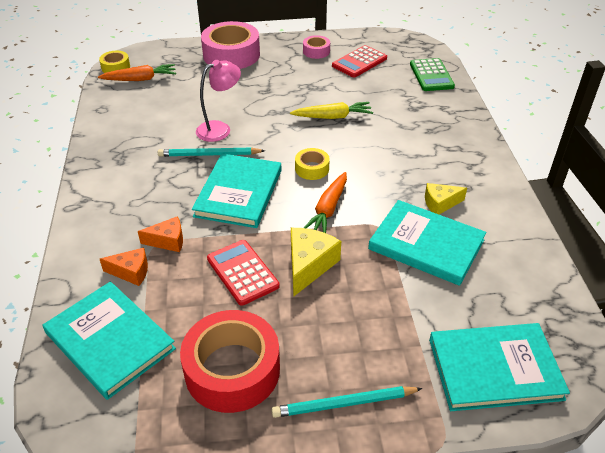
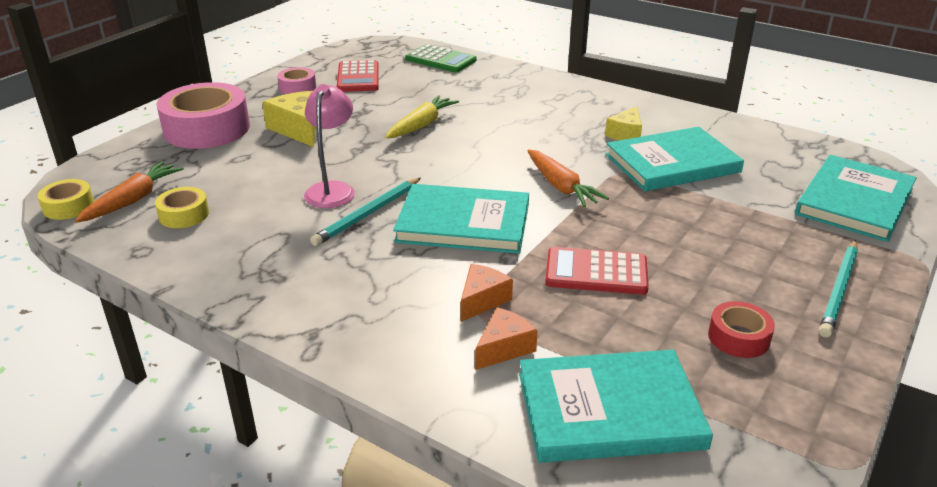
camera: 50 degrees left, 10 degrees down
red tape [180,310,280,413] -> red tape [708,301,775,358], size x0.48
turquoise book [192,154,282,228] -> turquoise book turned 45 degrees counterclockwise [393,184,529,254]
yellow cheese [291,228,341,296] -> yellow cheese moved to [262,91,316,147]
yellow tape [295,148,330,180] -> yellow tape moved to [155,187,209,228]

